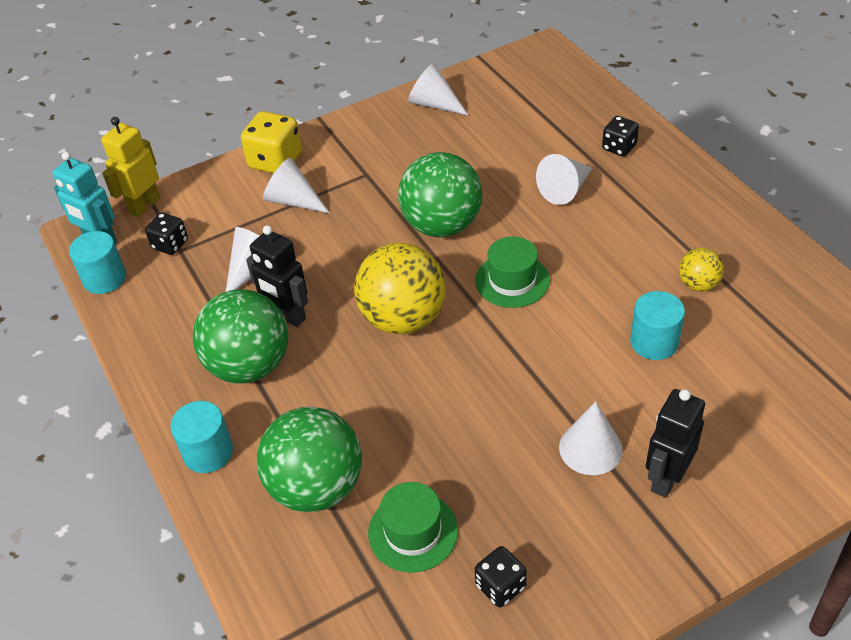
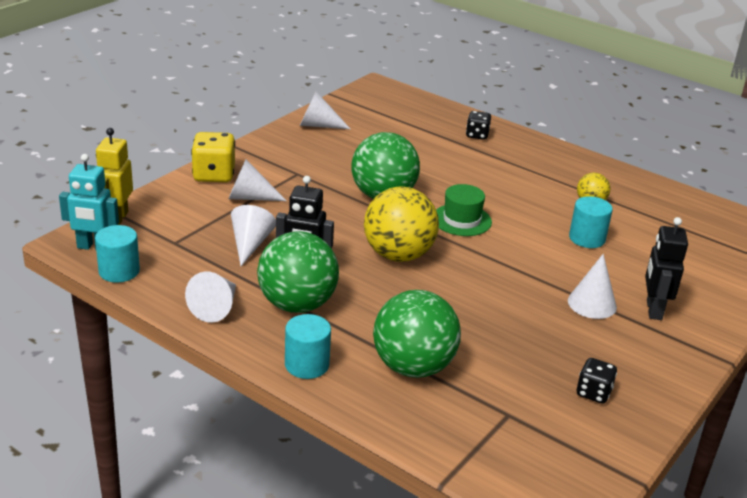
camera: 30 degrees left, 15 degrees down
black dice [145,212,188,255] -> none
green hat [368,482,458,572] -> none
white cone [536,154,592,205] -> white cone moved to [185,271,236,323]

